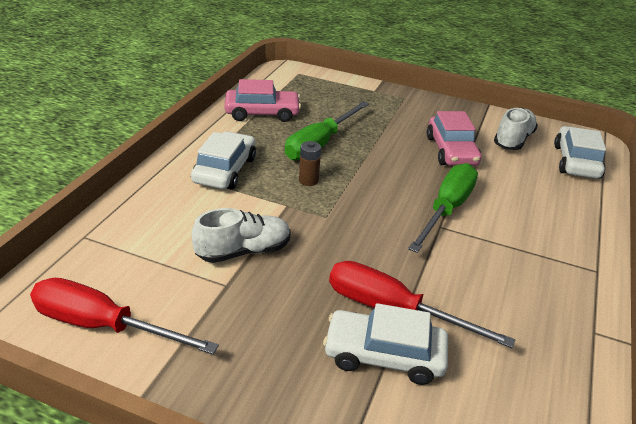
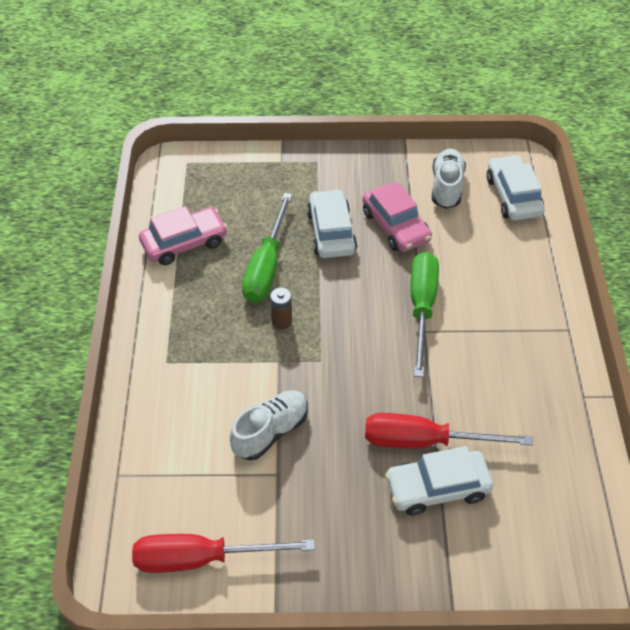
camera: 20 degrees left, 15 degrees up
white car [191,131,256,189] -> white car moved to [307,189,357,258]

